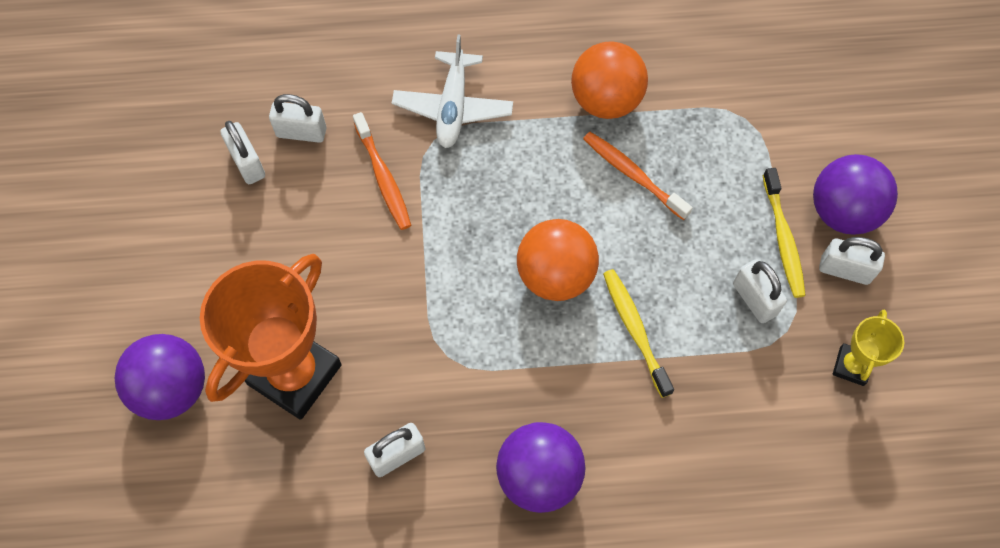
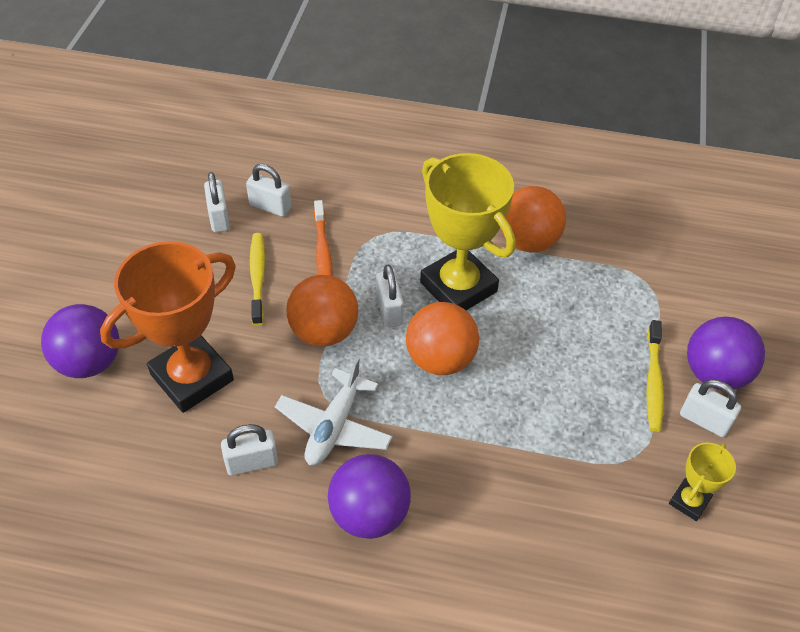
camera: 15 degrees right, 15 degrees down
white plane [392,35,513,148] -> white plane moved to [275,358,393,465]
orange toothbrush [583,132,693,220] -> none
yellow toothbrush [603,269,674,398] -> yellow toothbrush moved to [250,233,265,326]
white padlock [733,259,787,323] -> white padlock moved to [376,265,404,327]
none -> orange ball [286,275,359,347]
none -> yellow trophy [420,153,515,310]

